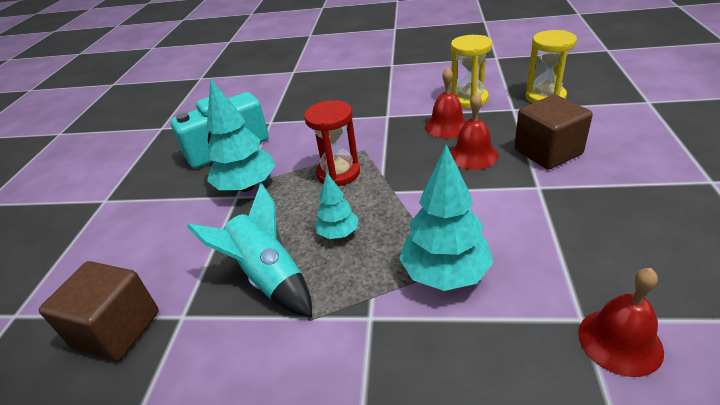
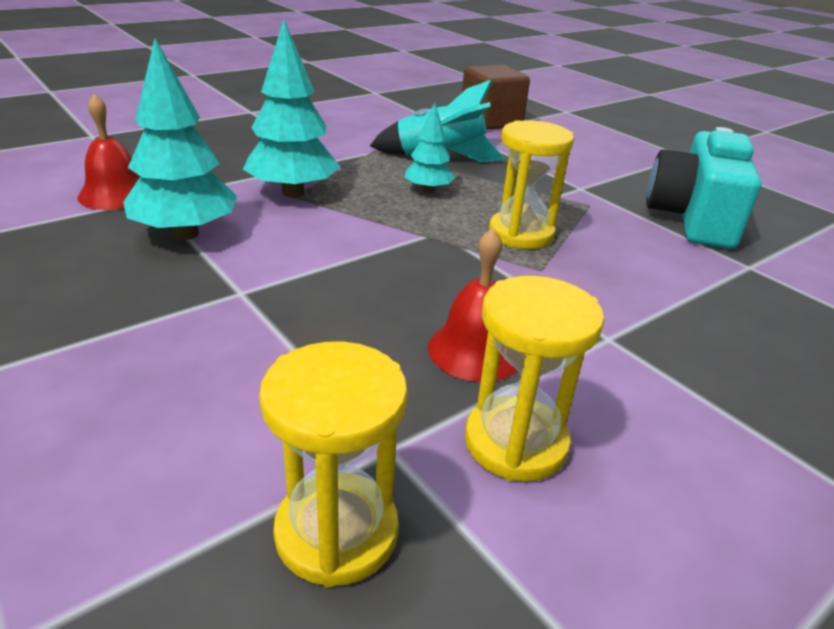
camera: 130 degrees right, 5 degrees down
turquoise tree [206,79,276,192] -> turquoise tree moved to [123,38,237,240]
red hourglass [304,100,360,186] -> yellow hourglass [489,120,574,249]
red bell [450,92,498,170] -> none
brown cube [514,95,593,170] -> none

